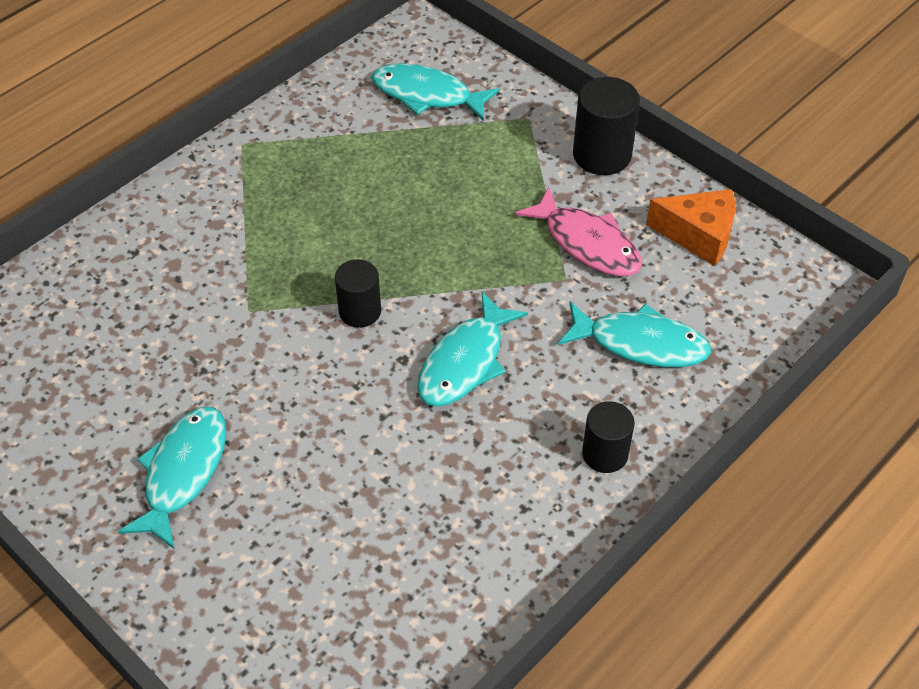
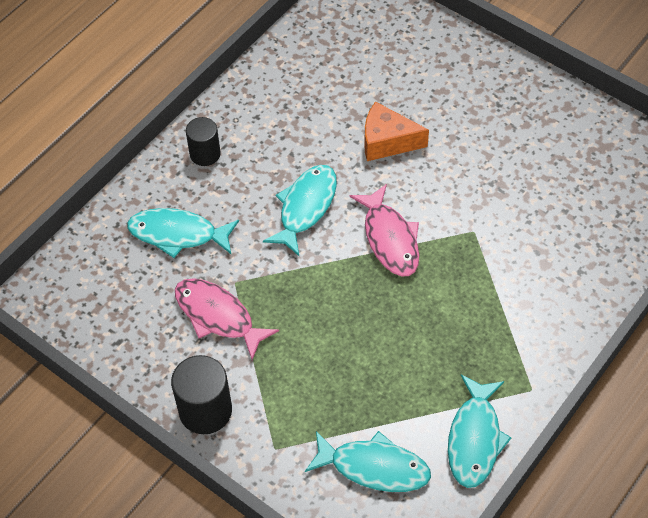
camera: 175 degrees right, 5 degrees up
turquoise fish [118,407,226,549] -> turquoise fish moved to [448,374,511,488]
black cylinder [335,259,381,328] -> pink fish [350,184,419,276]
orange cheese [646,189,735,266] -> orange cheese moved to [364,101,429,161]

